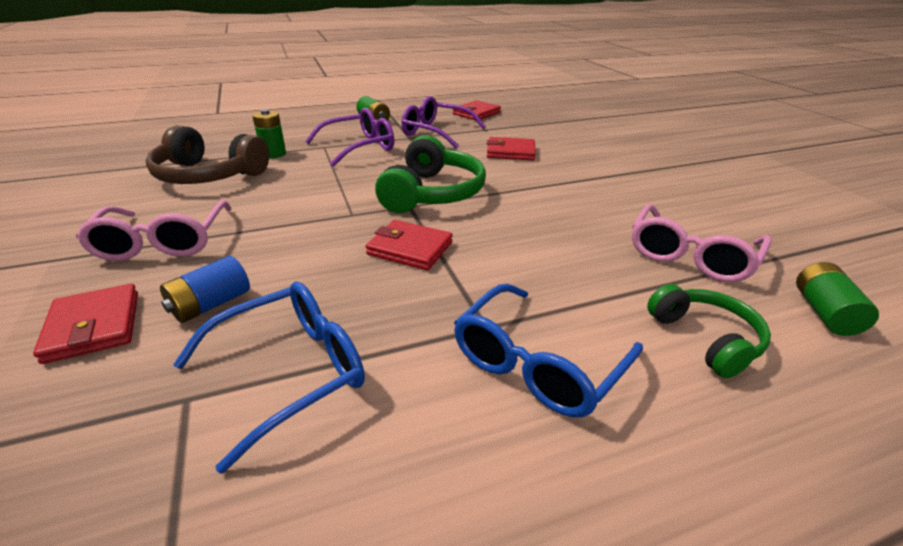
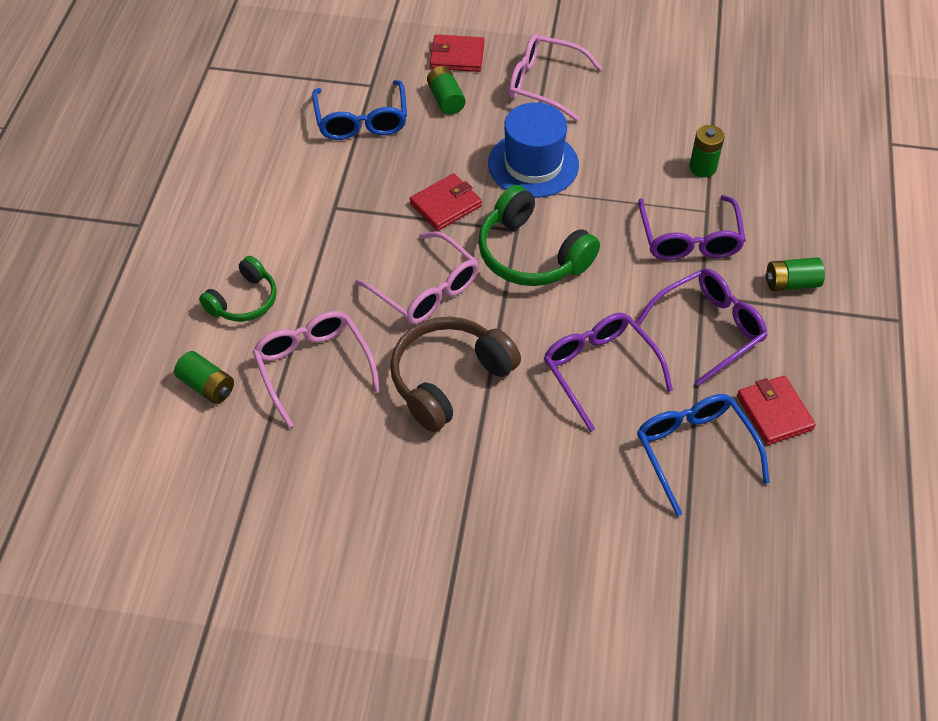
camera: 120 degrees right, 20 degrees up
brown headphones [146,125,269,184] -> brown headphones moved to [390,317,521,432]
blue battery [160,256,250,323] -> green battery [427,66,466,115]
blue glasses [454,284,643,417] -> blue glasses moved to [637,394,770,516]
red wallet [487,137,536,160] -> purple glasses [544,313,673,432]
green headphones [647,284,771,378] -> green headphones turned 60 degrees counterclockwise [199,256,277,322]
none -> pink glasses [355,231,479,324]
none -> blue hat [488,102,579,198]

